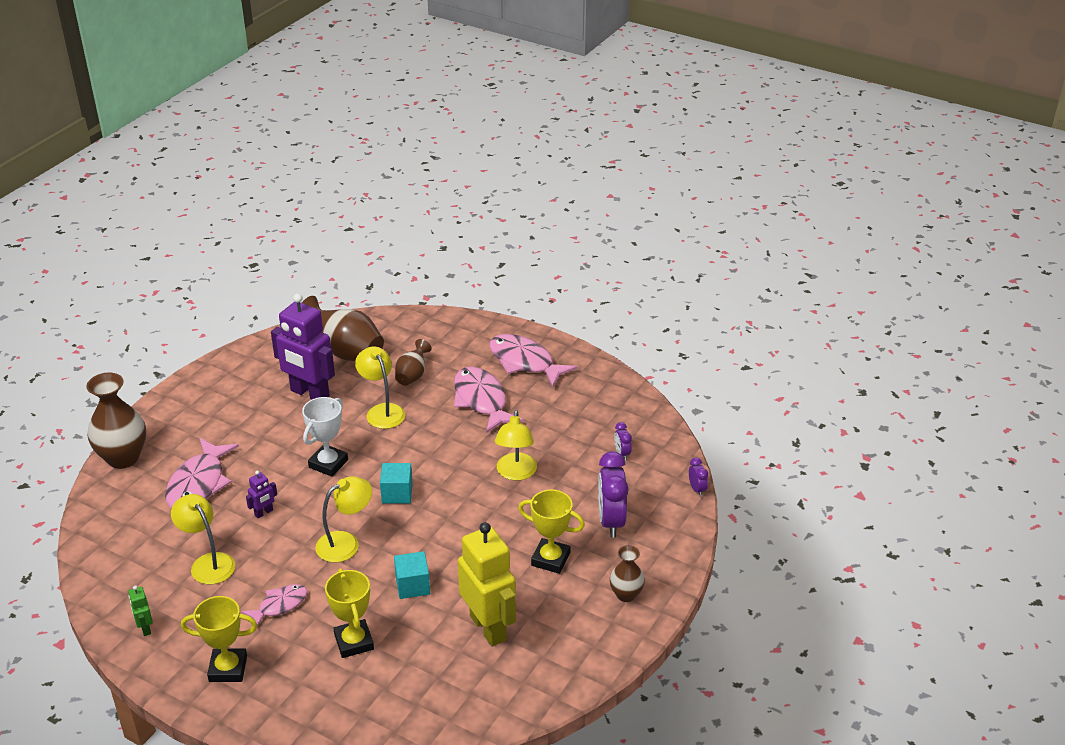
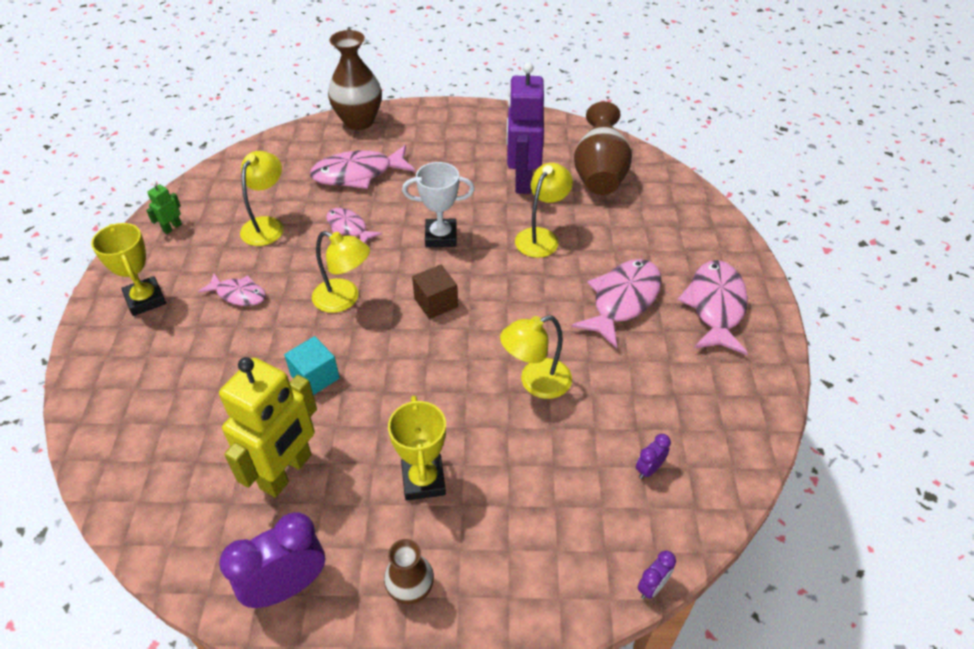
camera: 60 degrees right, 10 degrees up
purple robot [246,471,277,518] -> pink fish [326,208,382,243]
yellow trophy [325,569,374,658] -> none
turquoise cube [380,463,413,504] -> brown cube [412,265,458,319]
brown vase [395,339,432,385] -> none
purple clock [598,451,629,538] -> purple clock moved to [219,512,325,608]

